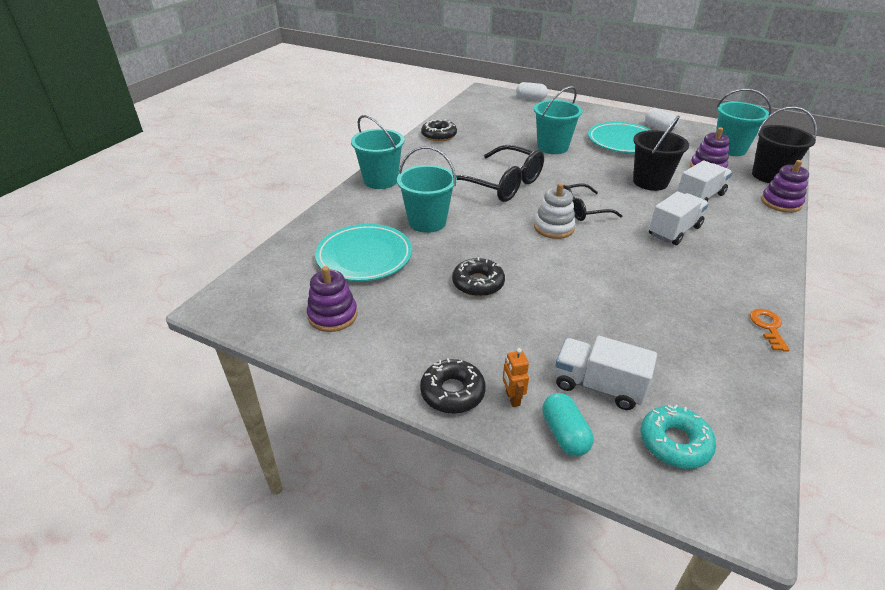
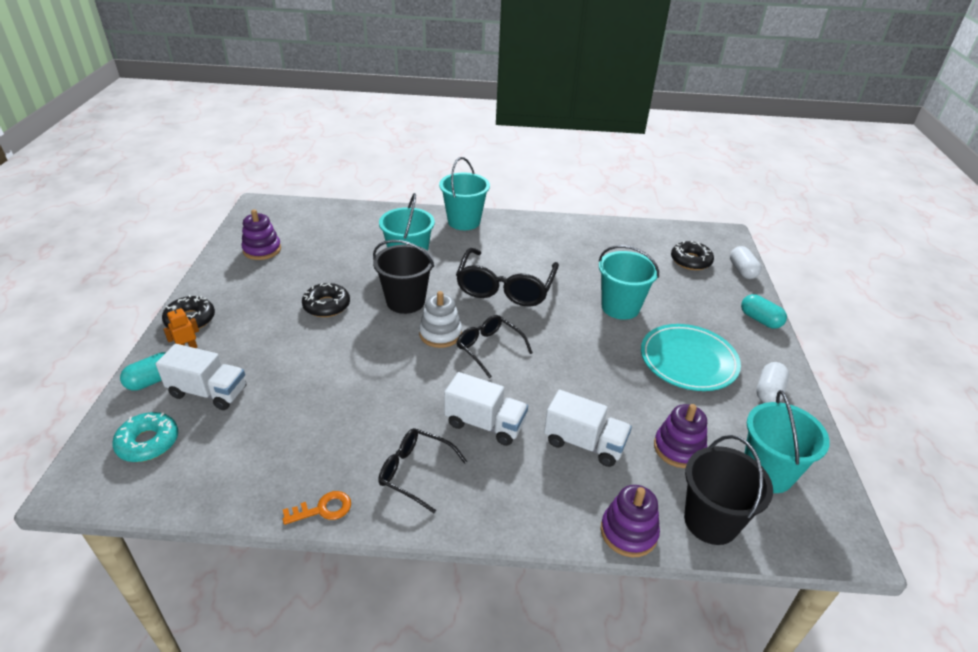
camera: 65 degrees right, 0 degrees up
turquoise plate [315,224,412,281] -> none
black donut [421,119,457,141] -> black donut moved to [671,241,714,270]
white truck [555,336,657,410] -> white truck turned 105 degrees clockwise [156,344,246,410]
black bucket [633,116,689,191] -> black bucket moved to [373,240,434,314]
none -> black glasses [378,428,467,513]
none -> turquoise capsule [741,294,787,329]

